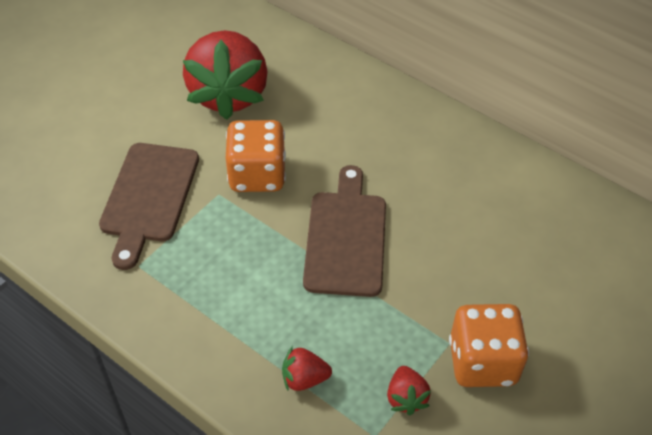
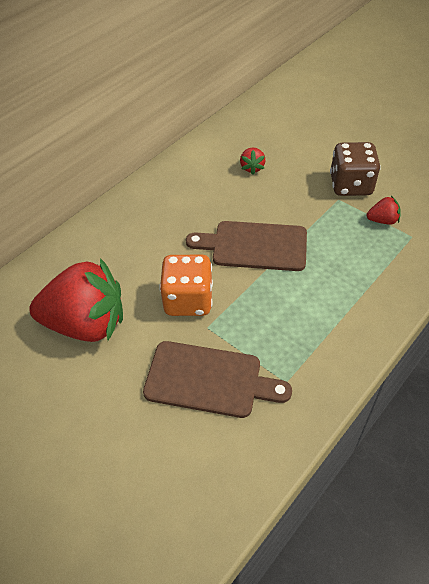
camera: 85 degrees left, 0 degrees up
red strawberry [282,346,332,391] -> red strawberry moved to [240,147,266,175]
orange dice [449,304,529,387] -> brown dice [330,142,381,196]

